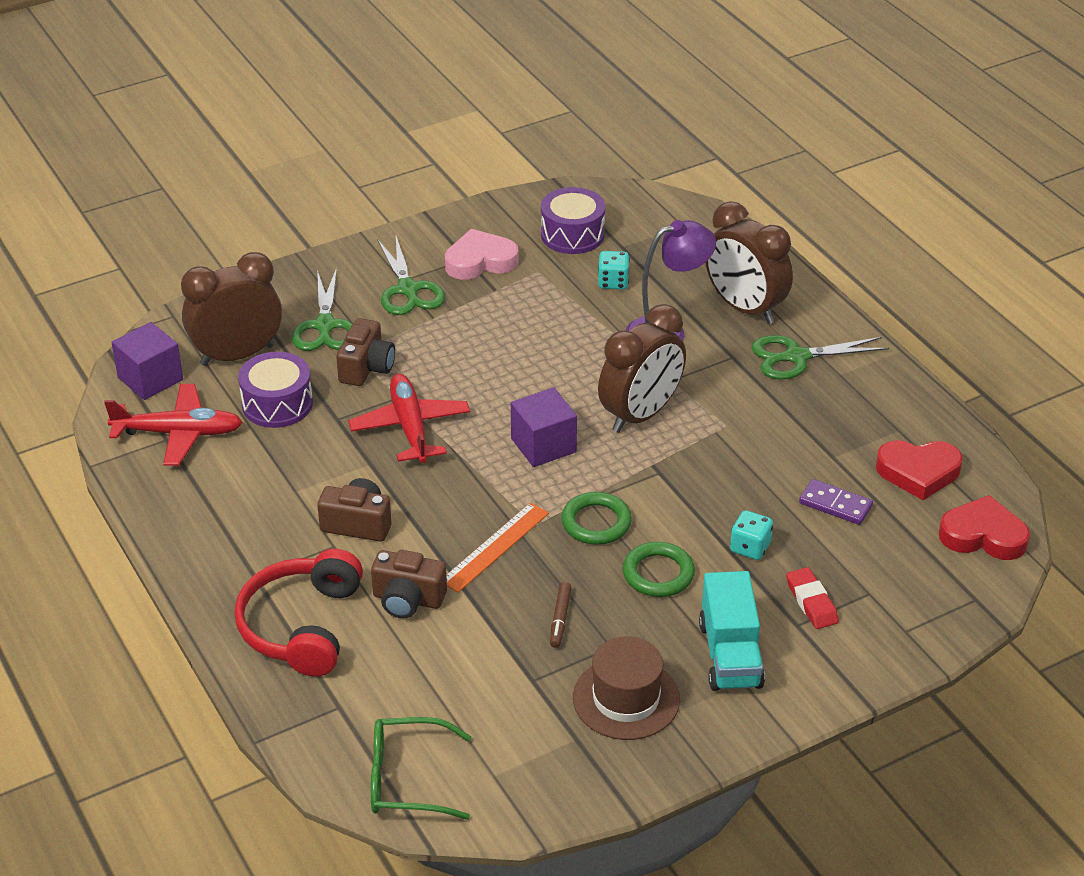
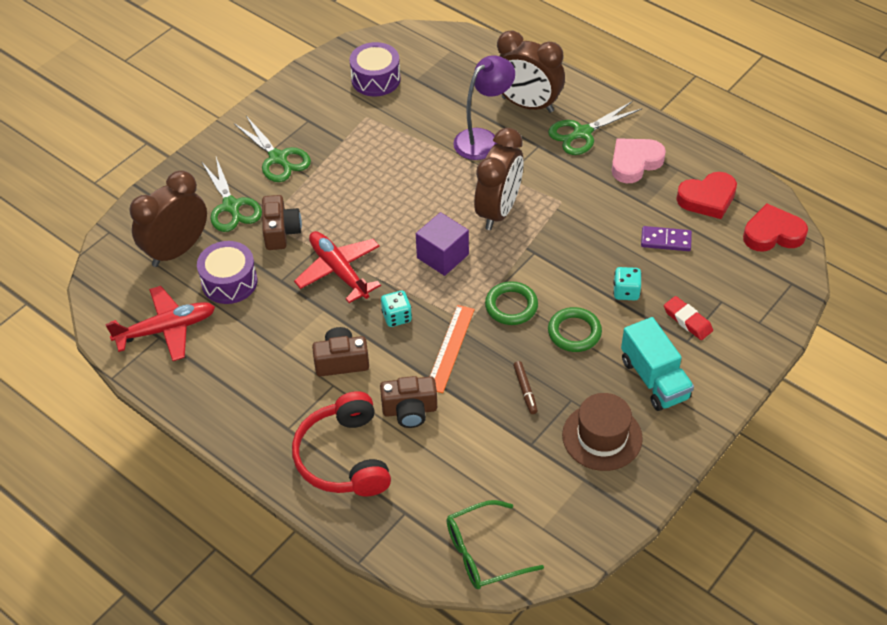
camera: 20 degrees left, 10 degrees up
purple cube [111,322,183,400] -> none
pink heart [445,229,519,280] -> pink heart moved to [612,138,666,183]
turquoise dice [598,251,630,289] -> turquoise dice moved to [381,291,412,327]

